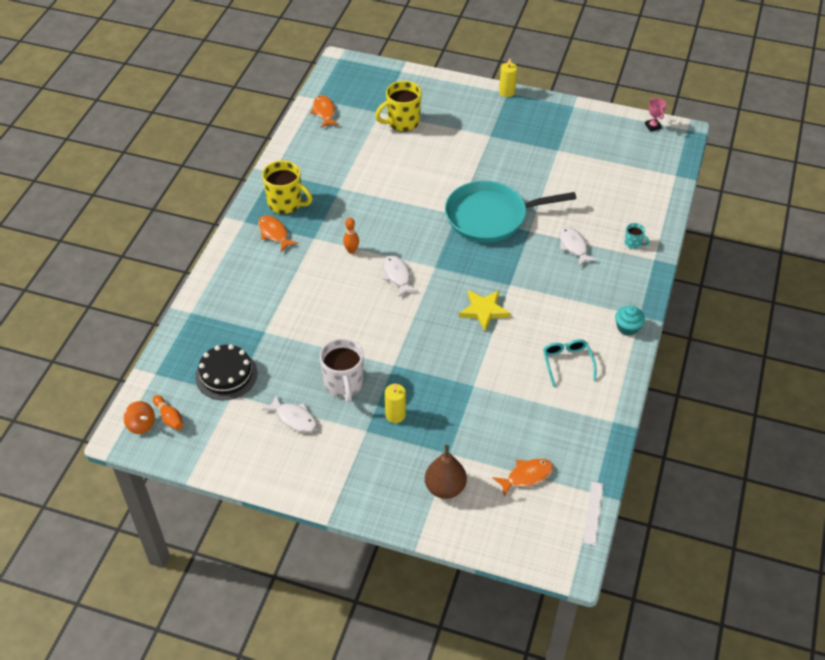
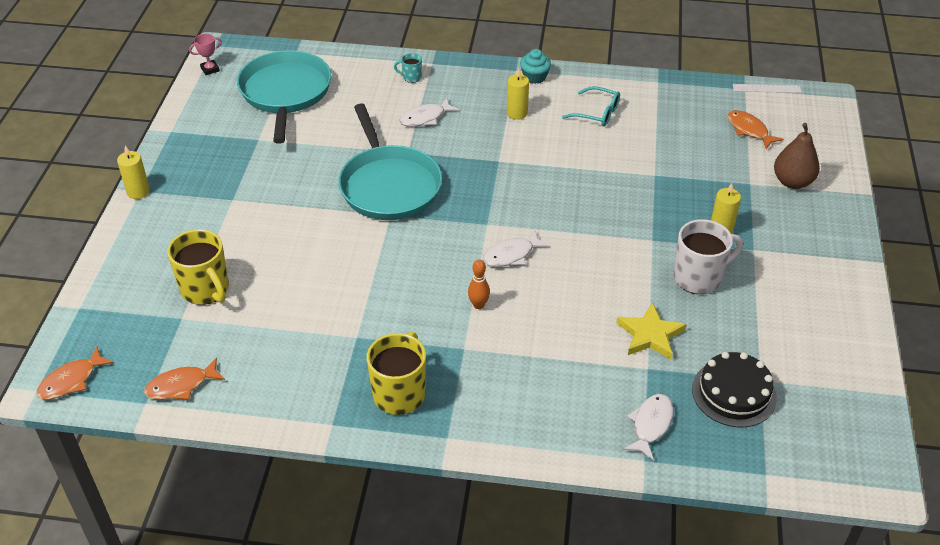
camera: 100 degrees left, 5 degrees down
orange spinning top [124,401,155,434] -> none
orange bowling pin [153,395,183,430] -> none
orange fish [258,215,298,252] -> orange fish moved to [36,346,114,400]
white fish [262,394,317,433] -> white fish moved to [623,394,674,461]
yellow star [459,290,511,331] -> yellow star moved to [616,302,687,360]
turquoise glasses [543,339,596,387] -> turquoise glasses turned 135 degrees counterclockwise [562,86,620,126]
turquoise mug [624,223,649,249] -> turquoise mug turned 105 degrees counterclockwise [394,53,422,83]
none -> turquoise pan [237,50,331,144]
none -> yellow candle [507,68,529,120]

